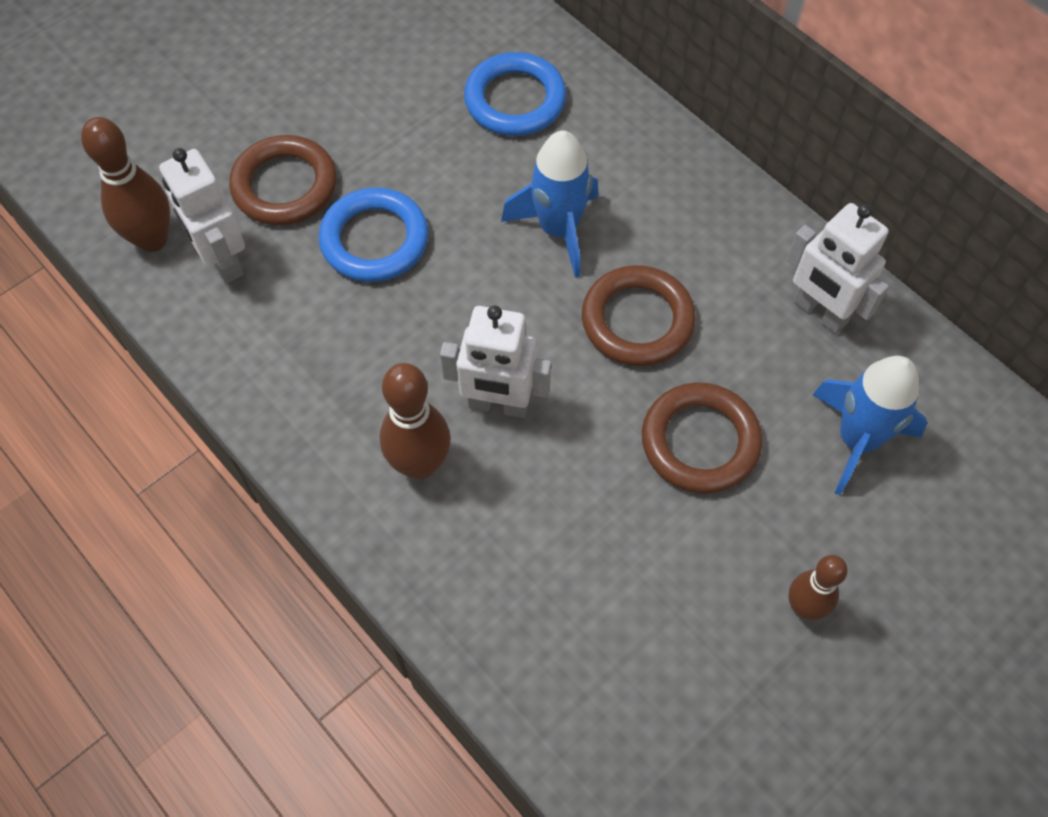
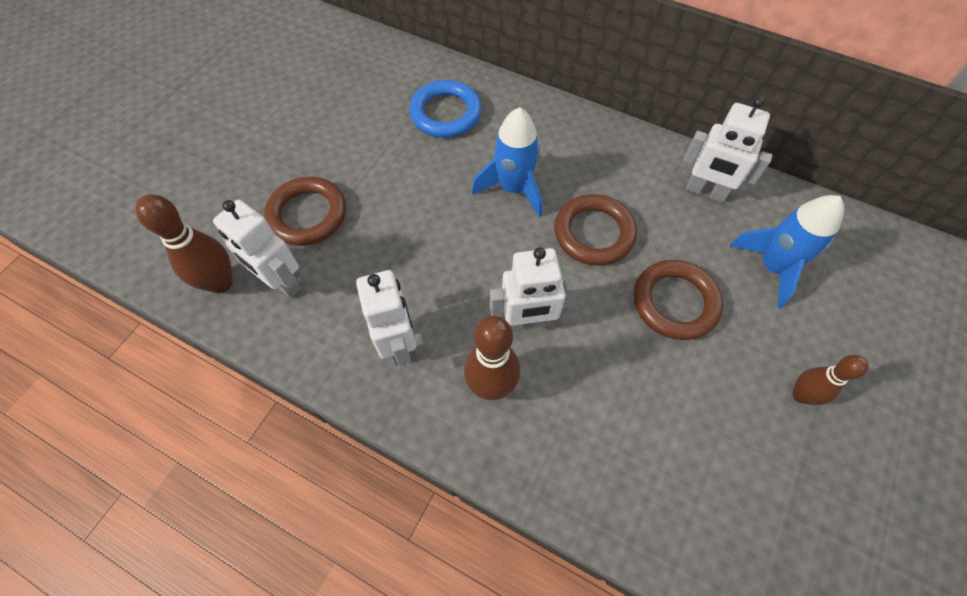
camera: 20 degrees left, 0 degrees up
blue ring [319,187,428,282] -> none
none -> white robot [356,270,416,366]

